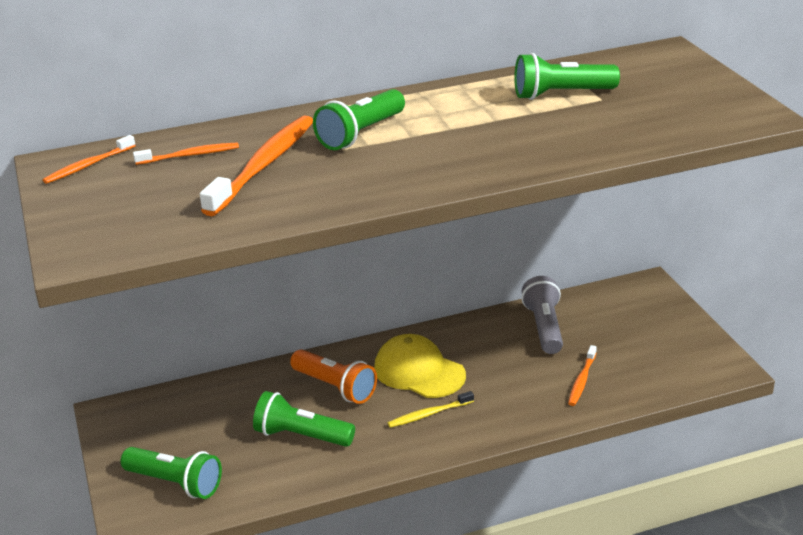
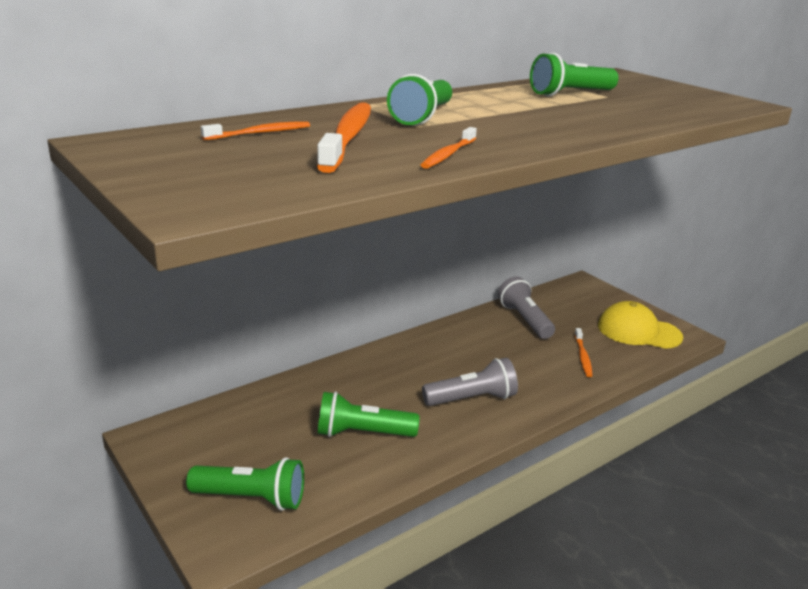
camera: 20 degrees left, 5 degrees down
orange toothbrush [43,135,136,184] -> orange toothbrush moved to [421,127,477,169]
orange flashlight [290,349,377,404] -> none
yellow cap [374,334,466,398] -> yellow cap moved to [598,301,683,349]
yellow toothbrush [388,391,474,428] -> grey flashlight [422,358,518,406]

